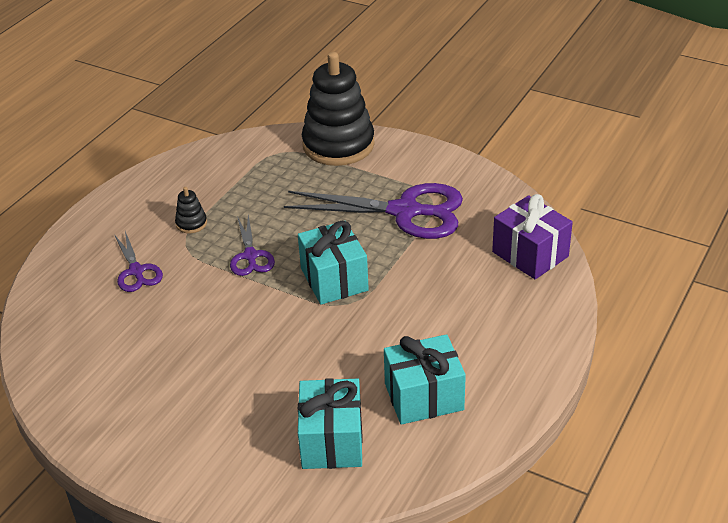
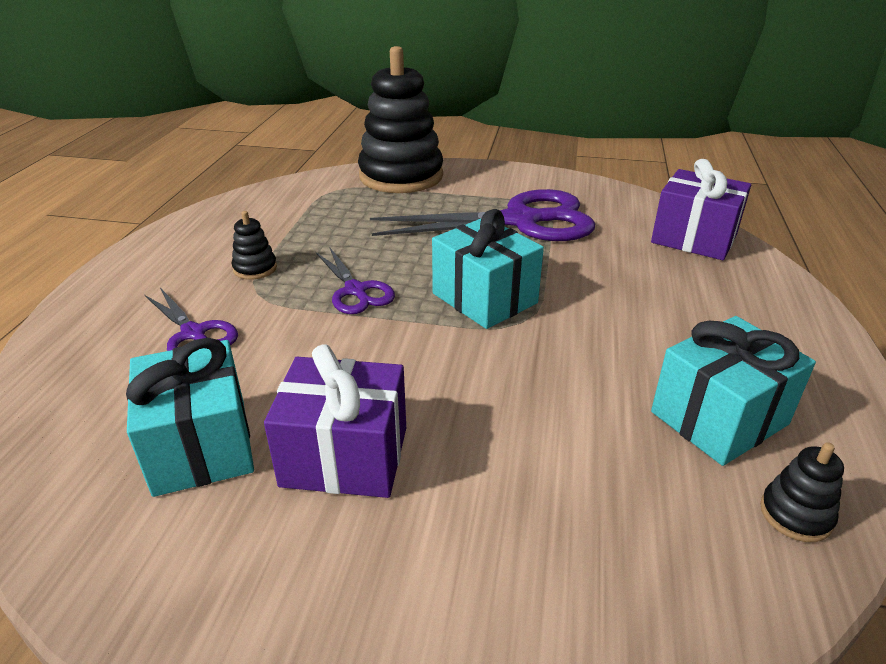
camera: 20 degrees left, 5 degrees down
turquoise gift [298,378,363,469] -> turquoise gift moved to [126,338,254,497]
none -> purple gift [264,344,406,498]
none -> black stacking toy [760,442,844,542]

